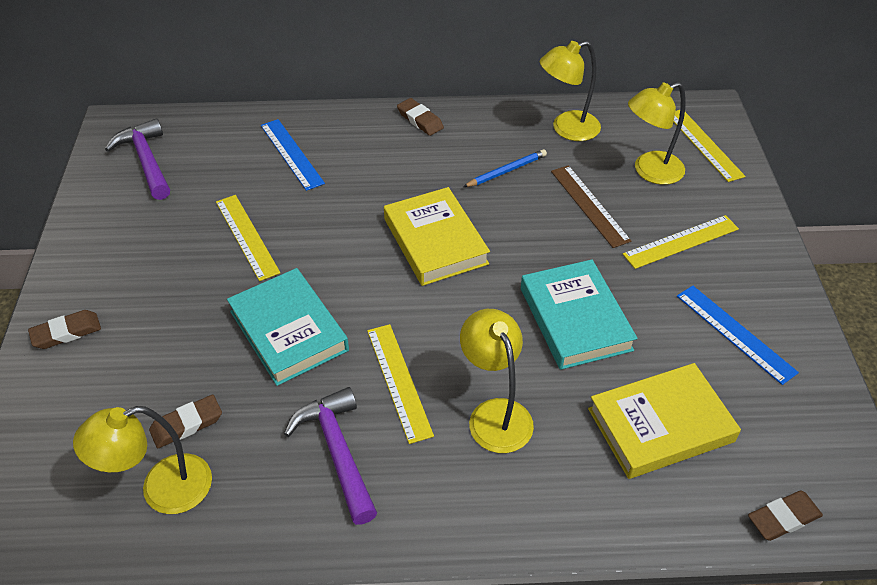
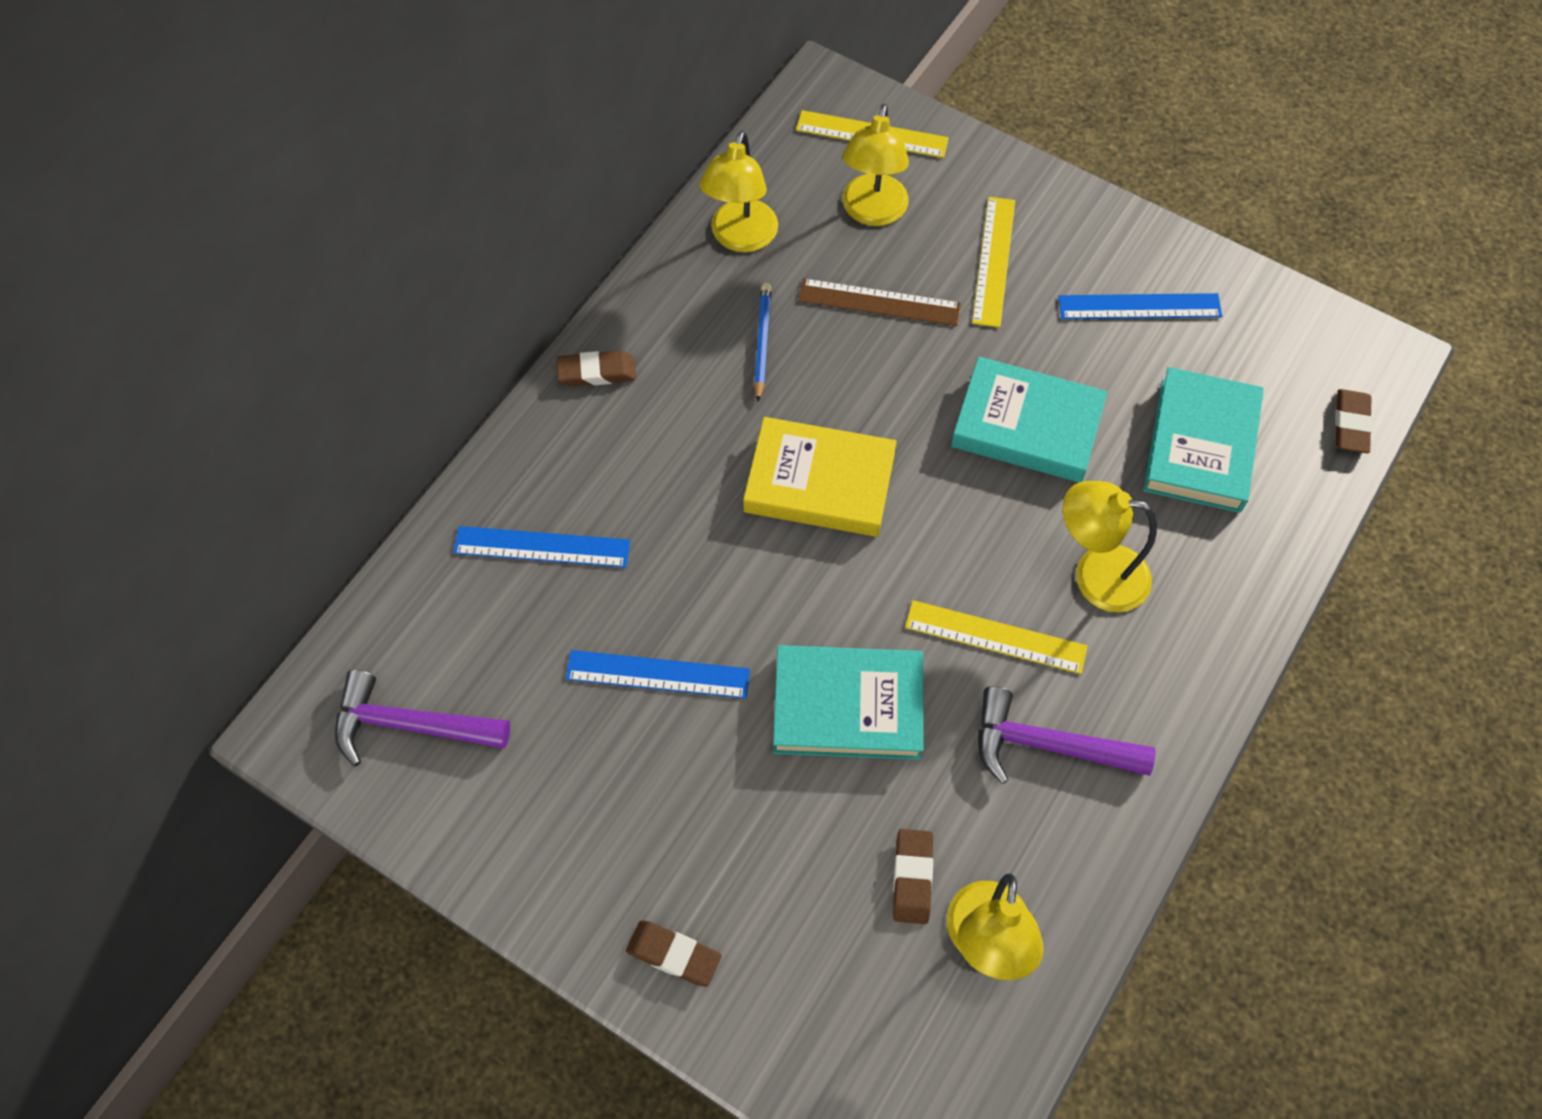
camera: 55 degrees left, 15 degrees up
brown eraser [28,310,101,349] -> brown eraser turned 75 degrees counterclockwise [626,920,722,987]
yellow ruler [216,195,280,281] -> blue ruler [566,650,750,699]
yellow book [588,363,741,479] -> turquoise book [1143,367,1264,513]

